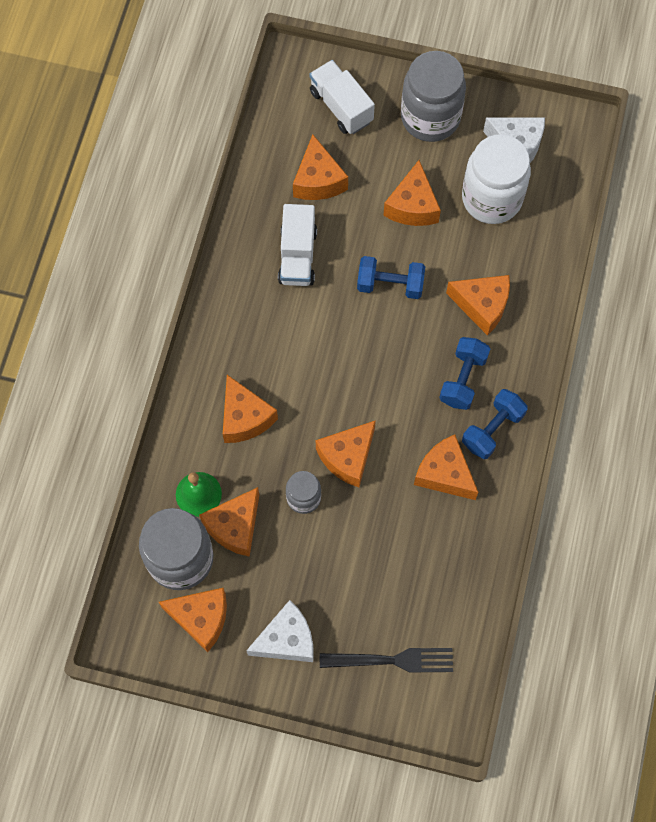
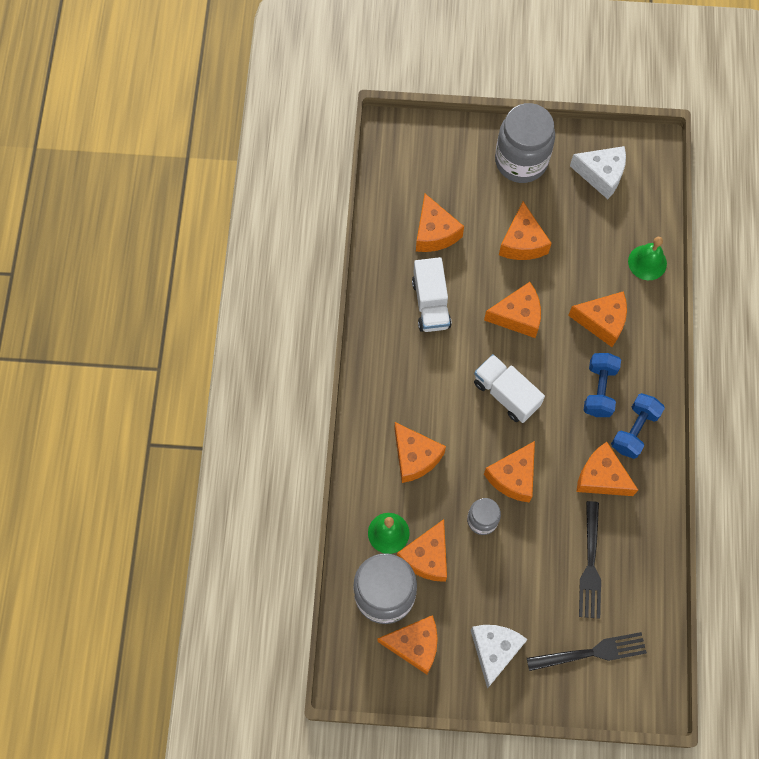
camera: 10 degrees left, 0 degrees up
white cheese [246,600,313,662] -> white cheese turned 45 degrees counterclockwise [471,625,528,688]
white truck [310,60,375,134] -> white truck moved to [474,354,545,423]
blue dumbbell [357,256,425,299] -> orange cheese [484,282,541,338]
white jar [462,134,531,224] -> none
none -> black fork [579,501,601,619]
none -> green bell [628,237,667,280]

